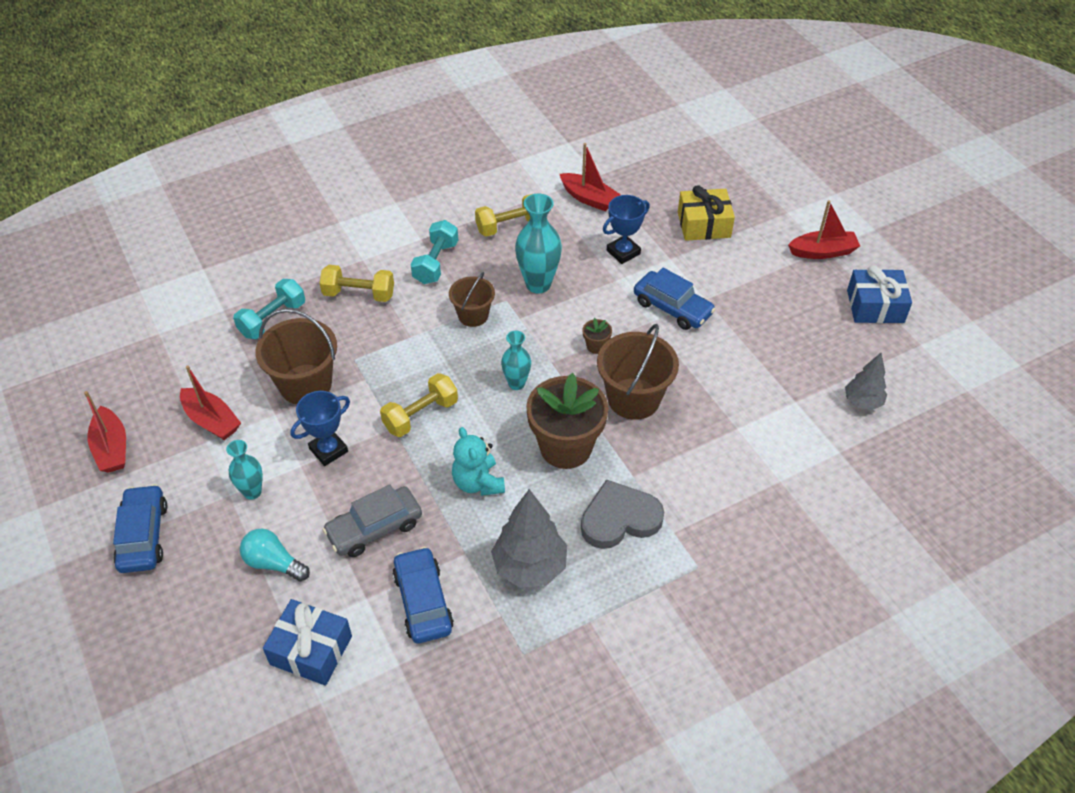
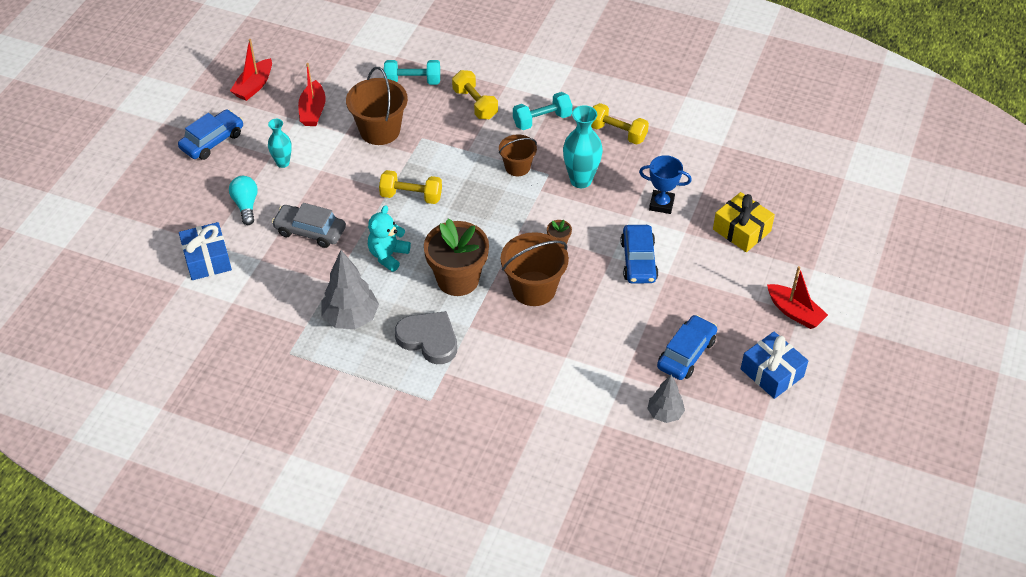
camera: 50 degrees right, 0 degrees up
blue trophy [290,391,350,466] -> none
blue car [392,547,454,643] -> blue car moved to [657,315,717,380]
turquoise vase [501,331,531,390] -> none
red boat [560,143,621,211] -> none

